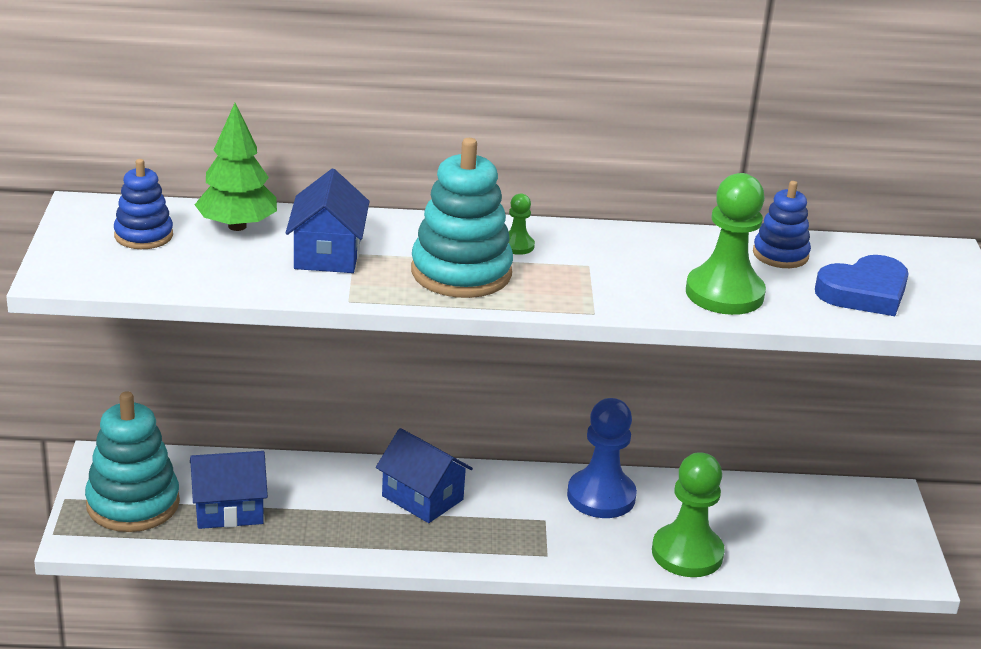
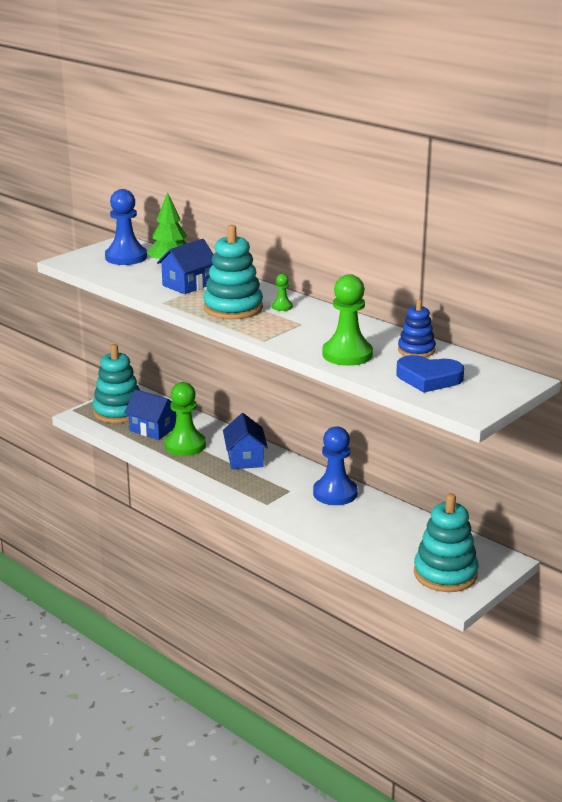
camera: 45 degrees right, 5 degrees down
blue stacking toy [114,159,173,249] -> blue pawn [105,189,147,265]
green pawn [652,452,725,577] -> green pawn moved to [164,382,206,456]
none -> turquoise stacking toy [414,493,478,592]

